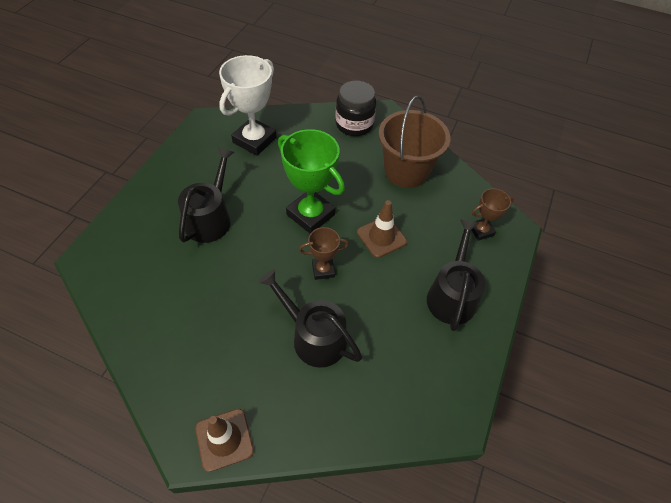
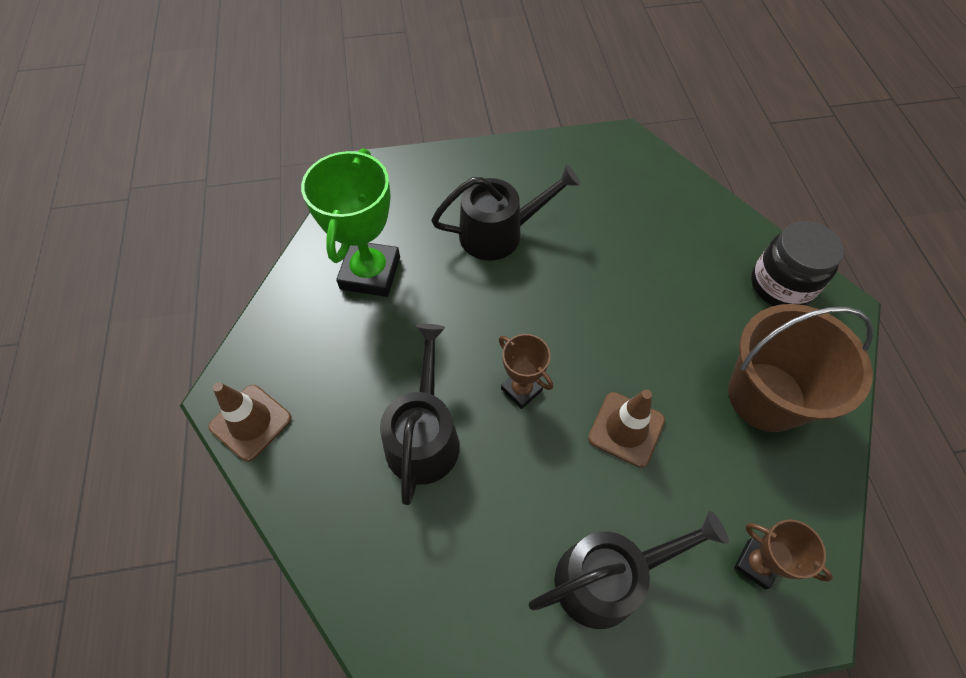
camera: 60 degrees right, 5 degrees up
white trophy [219,55,277,156] -> none
green trophy [278,129,345,233] -> green trophy moved to [301,148,400,297]

